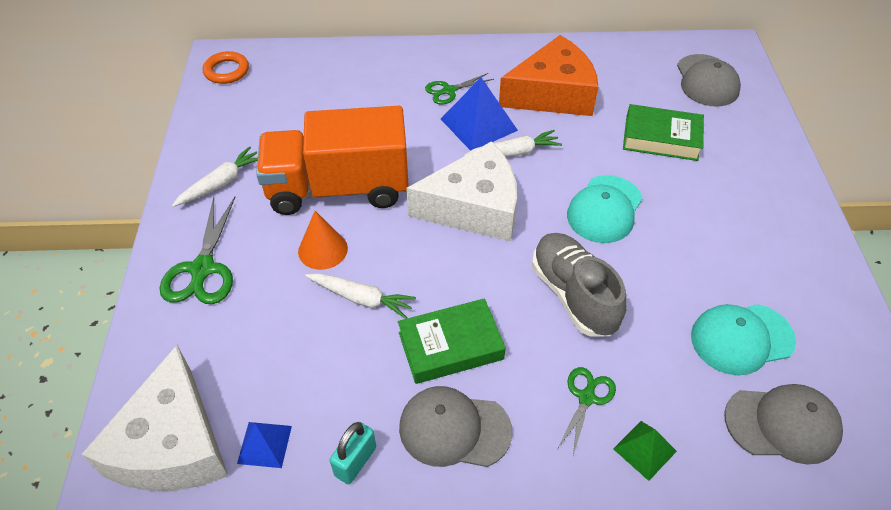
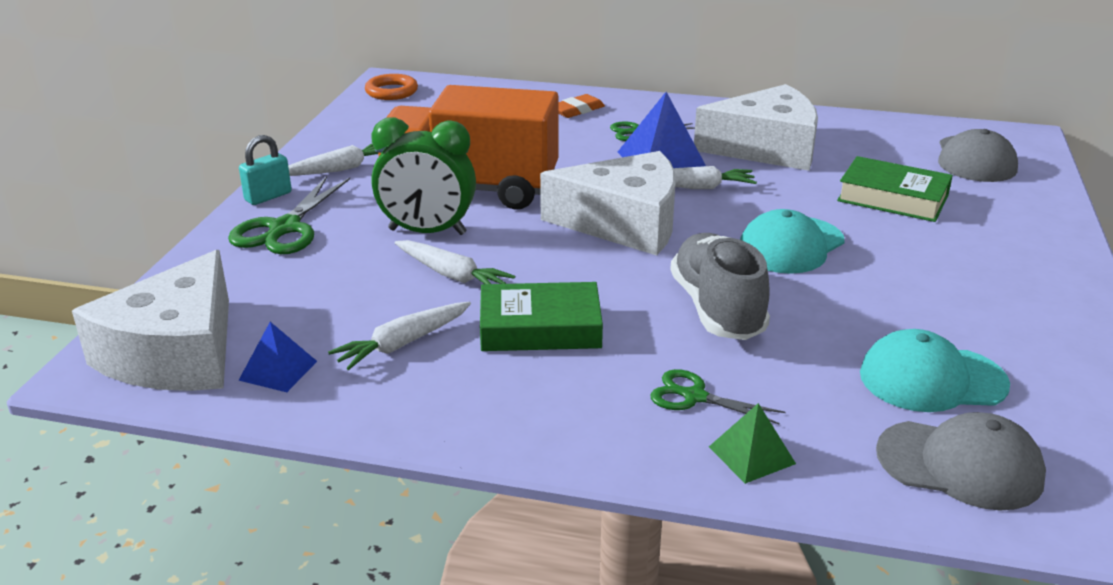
camera: 15 degrees right, 20 degrees down
orange cone [298,211,348,270] -> green clock [371,117,476,235]
turquoise padlock [330,422,376,484] -> turquoise padlock moved to [239,135,292,205]
grey cap [399,386,512,467] -> none
orange cheese [499,35,598,116] -> white cheese [694,84,818,171]
green scissors [558,367,616,456] -> green scissors turned 105 degrees counterclockwise [650,369,786,425]
none -> white carrot [328,302,471,370]
none -> orange eraser [558,94,605,118]

